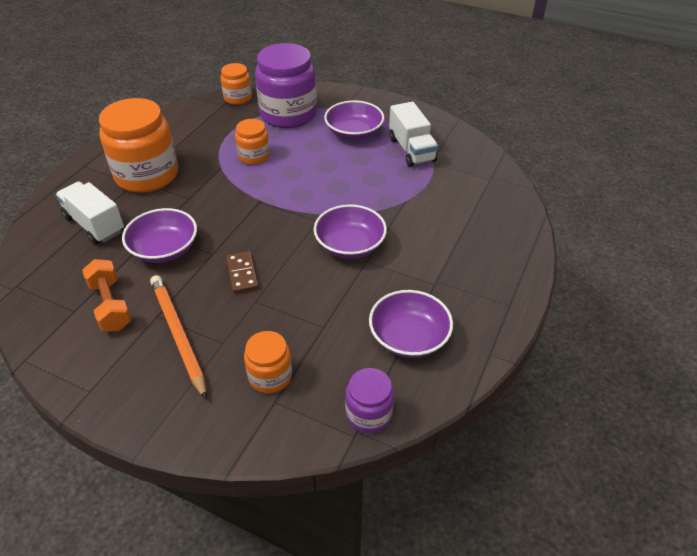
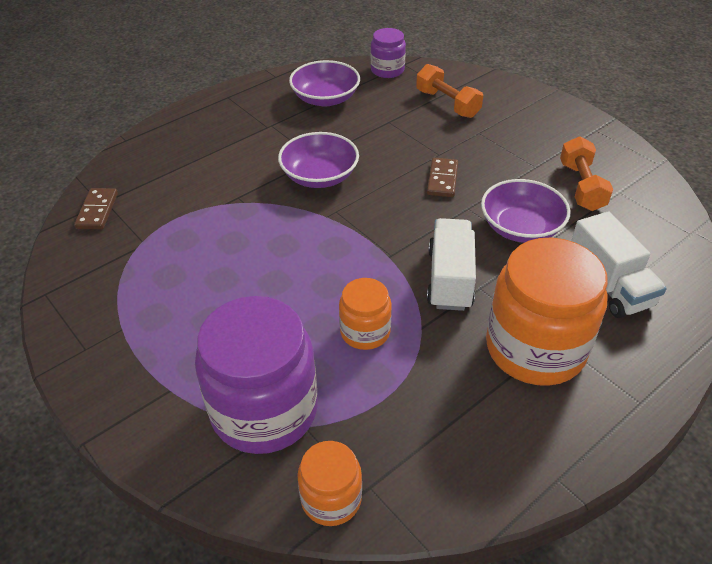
camera: 155 degrees left, 0 degrees up
orange pencil [150,275,207,400] -> none
orange jar [244,331,292,393] -> orange dumbbell [416,64,483,118]
purple bowl [324,100,384,140] -> none
white truck [389,102,438,167] -> white truck moved to [427,218,476,311]
none -> brown domino [74,188,118,229]

